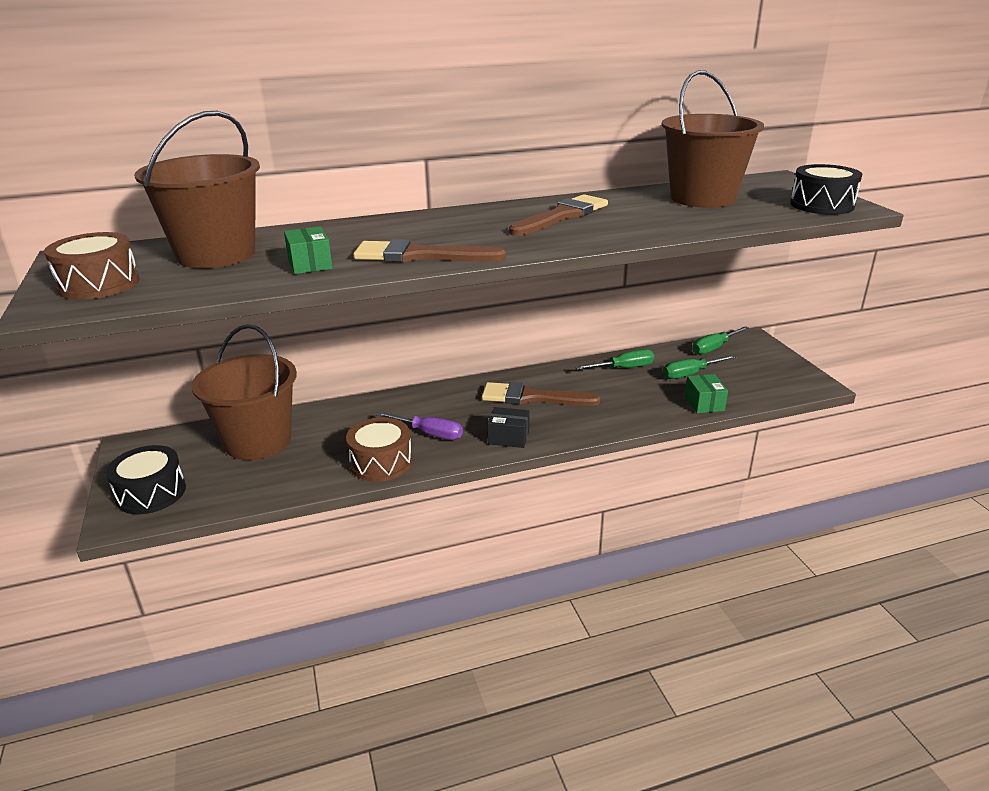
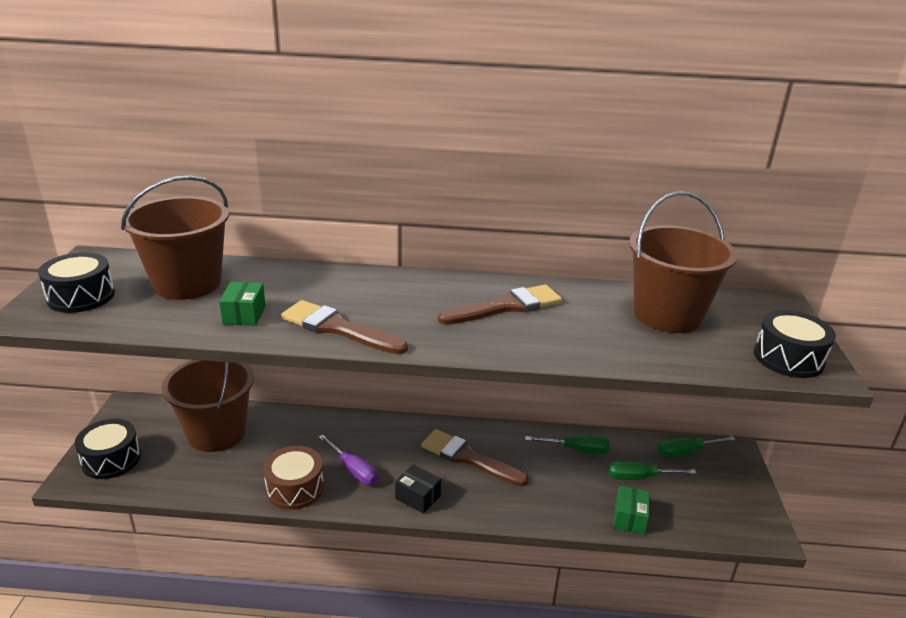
camera: 20 degrees right, 0 degrees up
brown drum [44,232,140,300] -> black drum [38,252,115,313]

